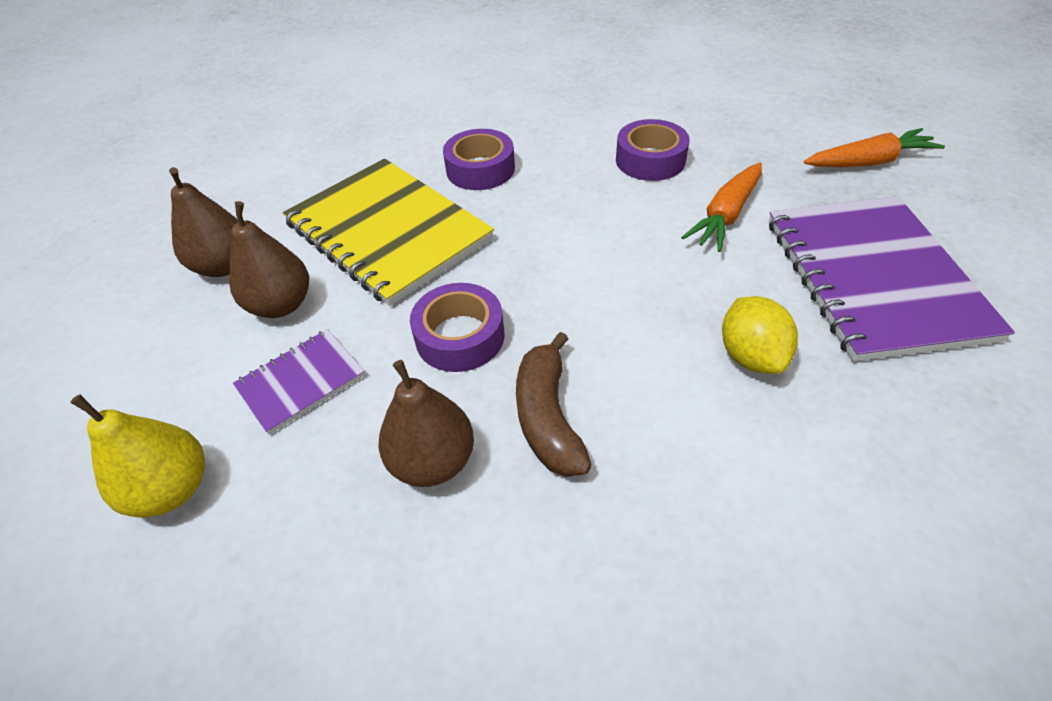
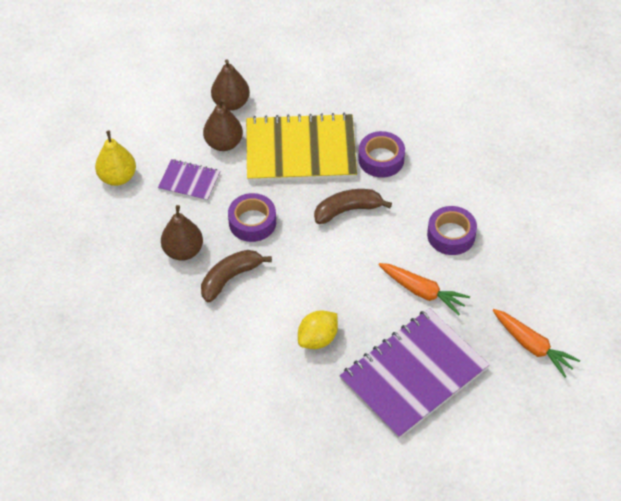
camera: 55 degrees right, 5 degrees up
yellow notebook [283,158,494,306] -> yellow notebook turned 75 degrees clockwise [246,113,357,182]
orange carrot [681,163,762,252] -> orange carrot turned 150 degrees counterclockwise [378,263,470,315]
none -> brown banana [314,189,392,224]

